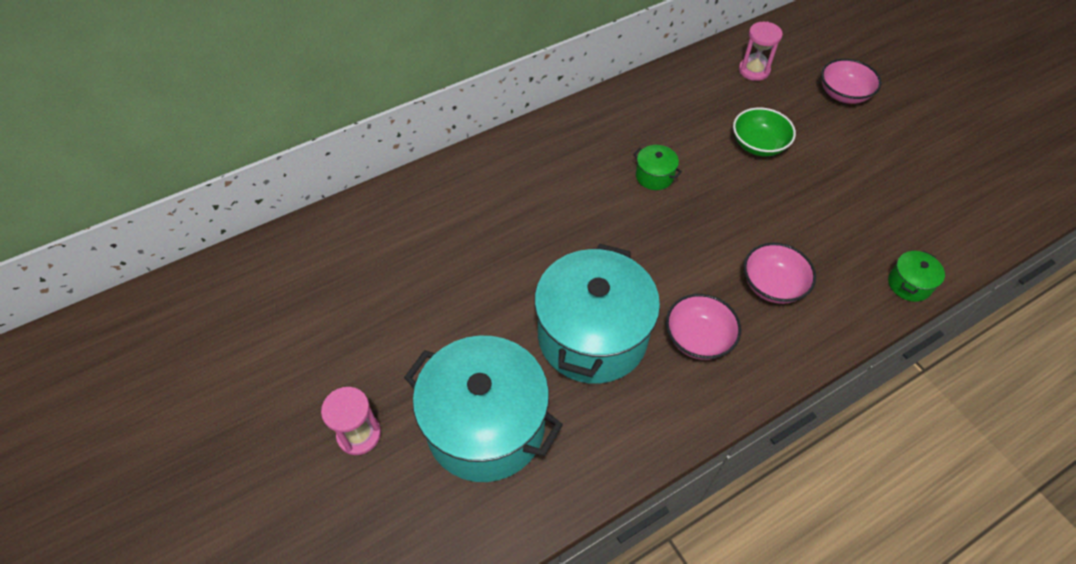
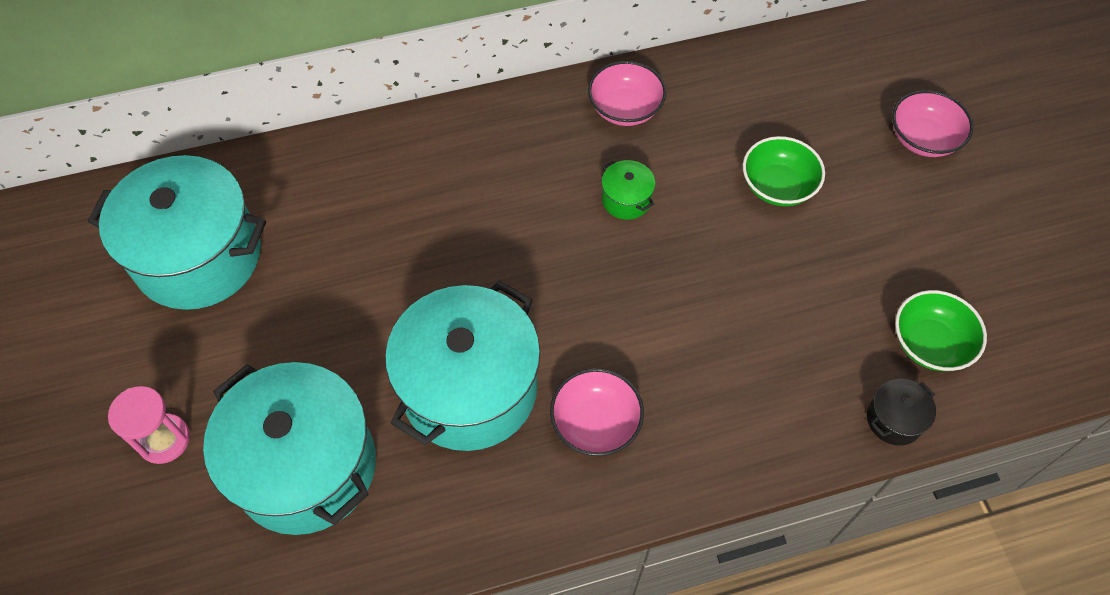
camera: 15 degrees right, 5 degrees up
pink hourglass [739,22,783,81] -> none
pink bowl [744,243,816,304] -> pink bowl moved to [588,61,666,126]
green pot [888,251,945,302] -> black pot [867,379,936,445]
none -> turquoise pot [88,155,266,310]
none -> green bowl [895,290,987,371]

